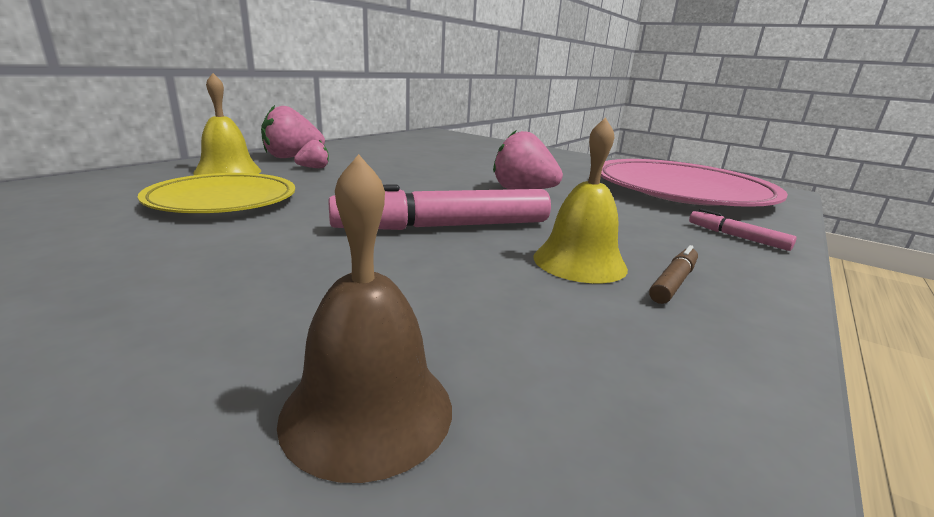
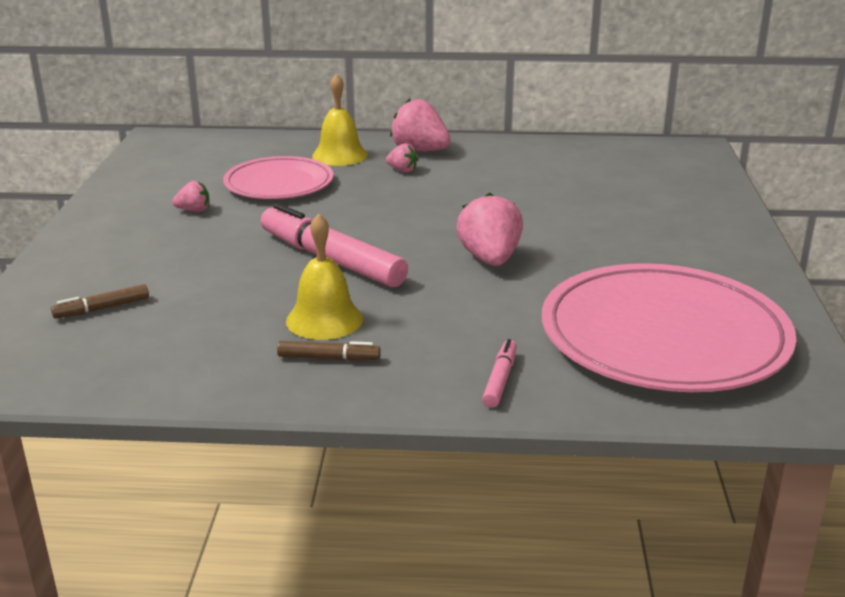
camera: 60 degrees right, 5 degrees up
yellow plate [138,173,295,213] -> pink plate [223,156,334,199]
brown bell [277,154,452,483] -> brown marker [51,284,149,319]
none -> pink strawberry [172,181,209,212]

